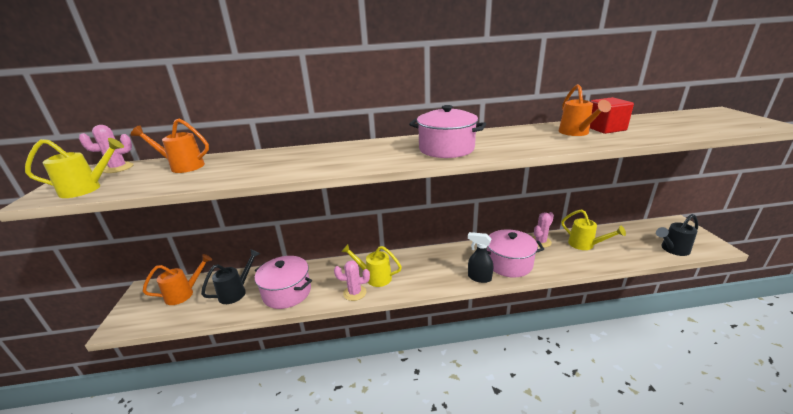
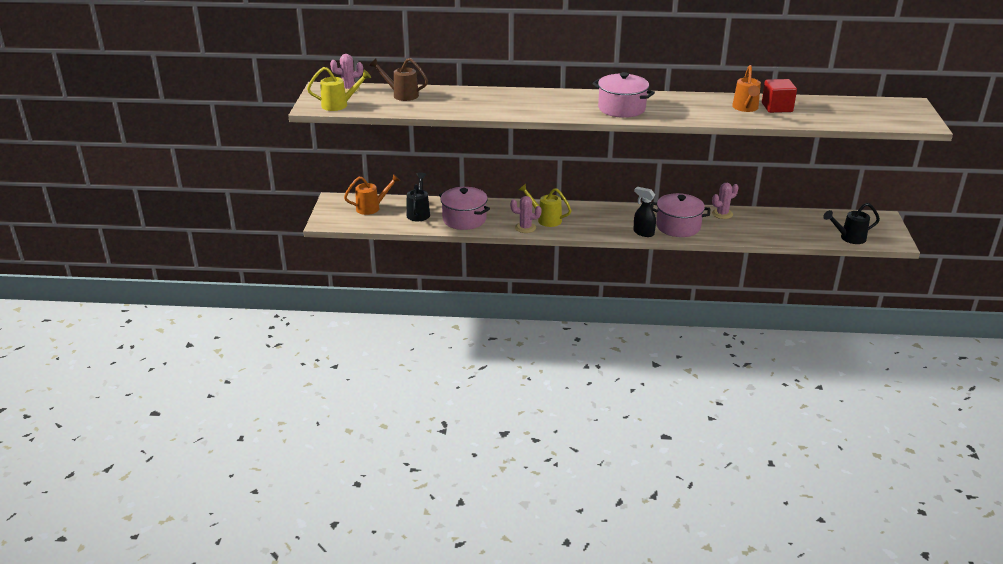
camera: 10 degrees right, 5 degrees up
orange watering can [131,118,209,173] -> brown watering can [369,58,428,101]
black watering can [201,249,260,304] -> black watering can turned 45 degrees counterclockwise [407,172,430,221]
yellow watering can [561,209,626,250] -> none

